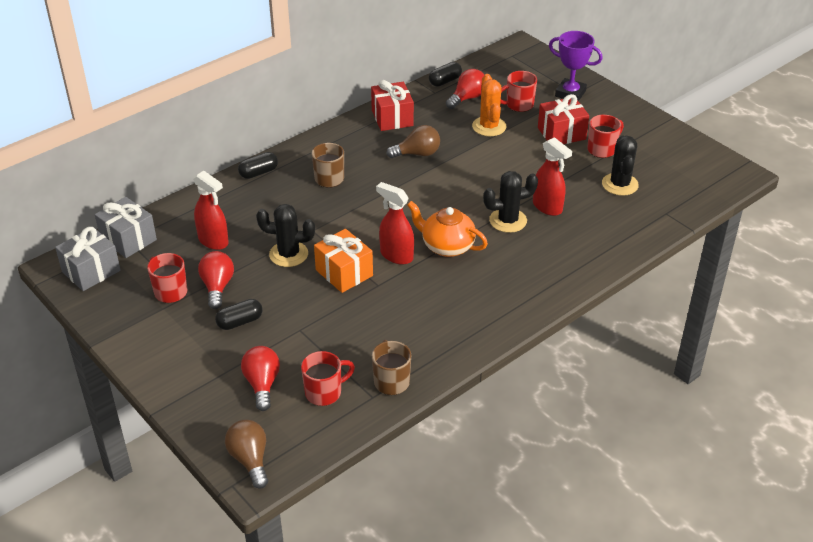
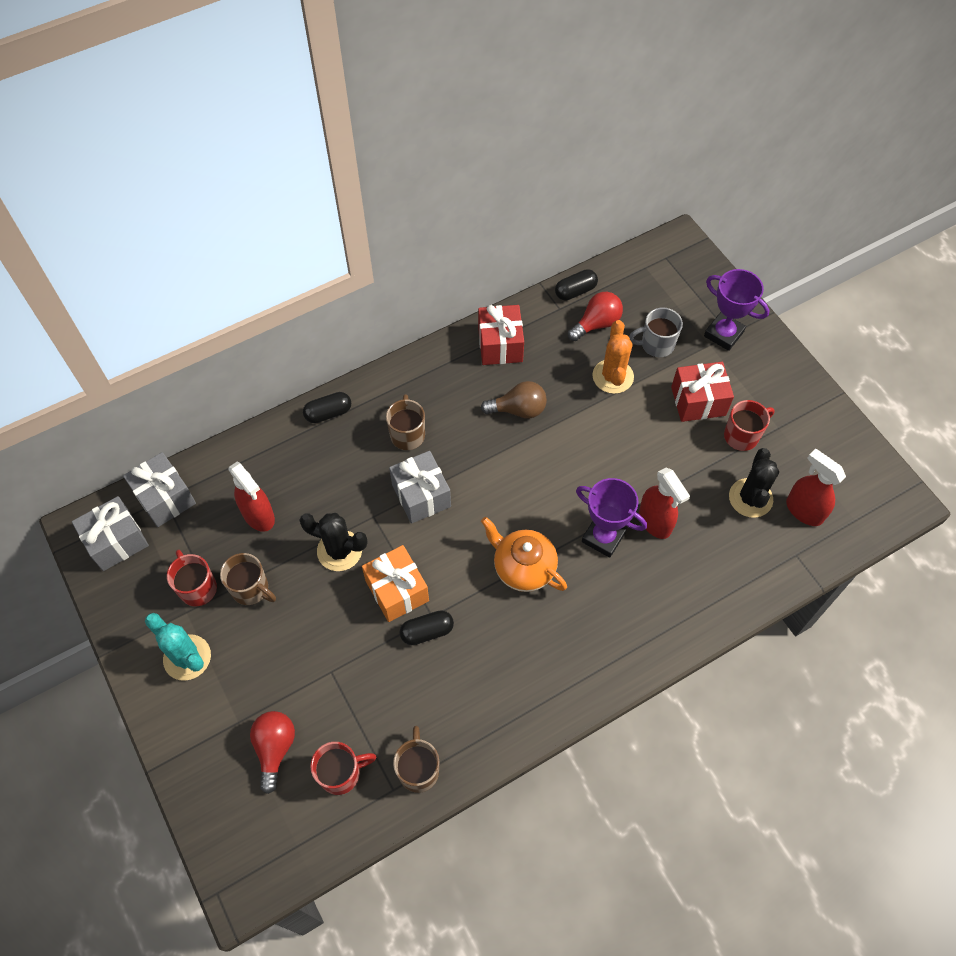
camera: 10 degrees right, 20 degrees up
red light bulb [198,251,234,309] -> brown mug [220,553,276,605]
black capsule [215,299,262,330] -> black capsule moved to [400,610,454,645]
brown light bulb [225,420,268,489] -> none
red spray bottle [376,182,414,265] -> red spray bottle moved to [786,449,846,526]
black cactus [483,171,538,233] -> purple trophy [576,478,647,558]
red mug [500,71,537,112] -> grey mug [629,307,683,357]
none -> turquoise cactus [145,613,211,681]
none -> grey gift [389,451,451,524]

